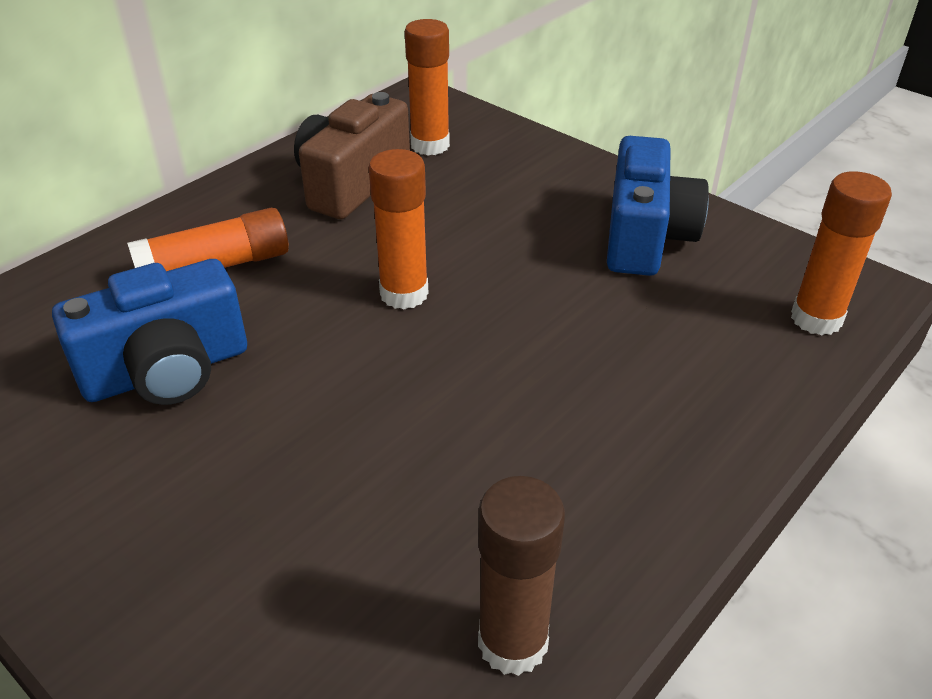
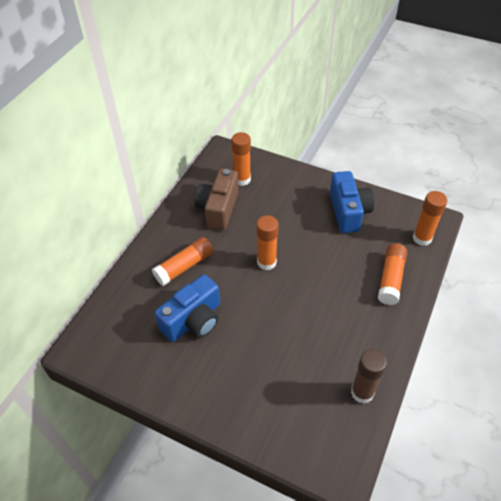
camera: 15 degrees left, 10 degrees up
none -> orange glue stick [378,243,407,305]

